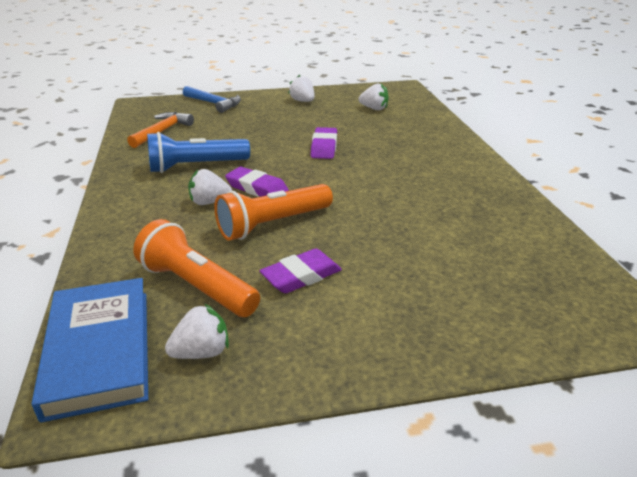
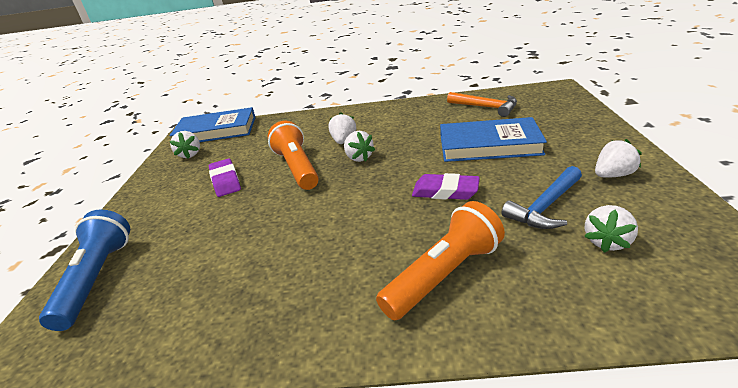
camera: 105 degrees right, 0 degrees up
orange flashlight [133,219,260,317] -> orange flashlight moved to [376,201,505,320]
blue flashlight [147,132,250,173] -> blue flashlight moved to [39,210,130,331]
blue hammer [183,86,241,113] -> blue hammer moved to [502,166,582,229]
purple eraser [225,167,289,197] -> white strawberry [344,131,375,162]
none -> blue book [440,117,547,162]

